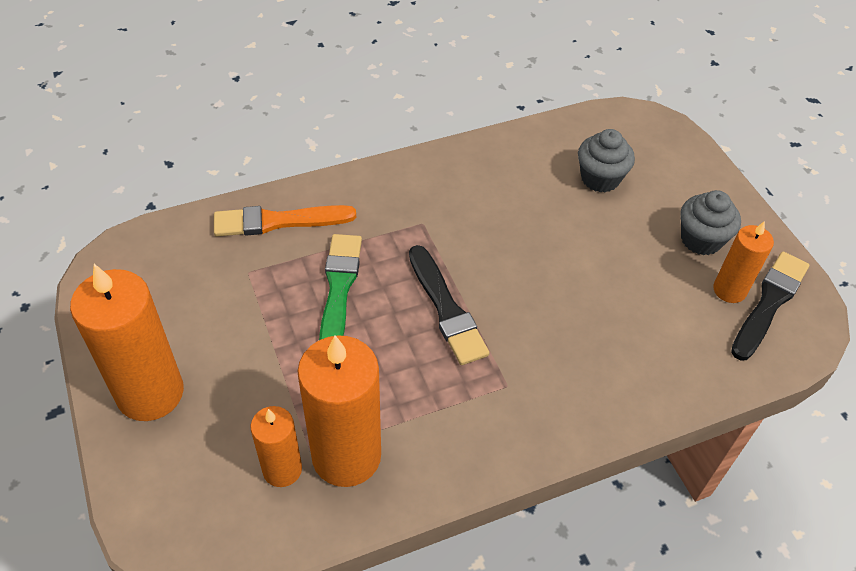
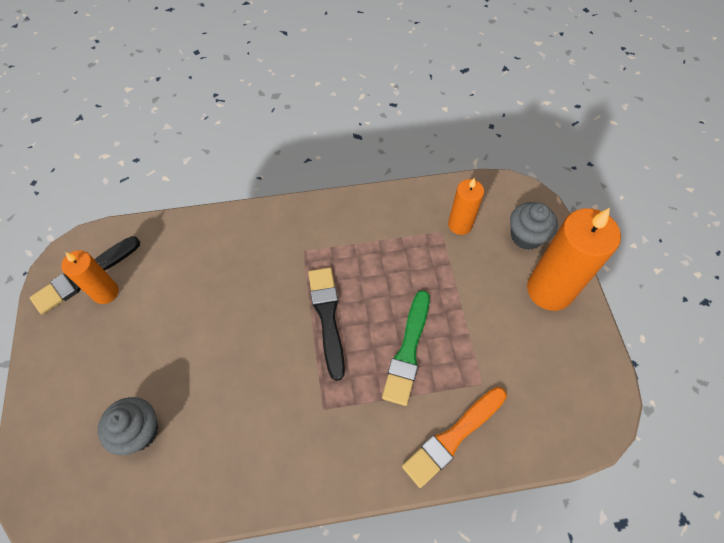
camera: 165 degrees left, 10 degrees up
orange brush [214,205,356,236] -> orange brush turned 135 degrees clockwise [402,387,507,488]
orange candle [297,335,381,487] -> none
grey cupcake [680,190,741,255] -> grey cupcake moved to [510,202,558,250]

